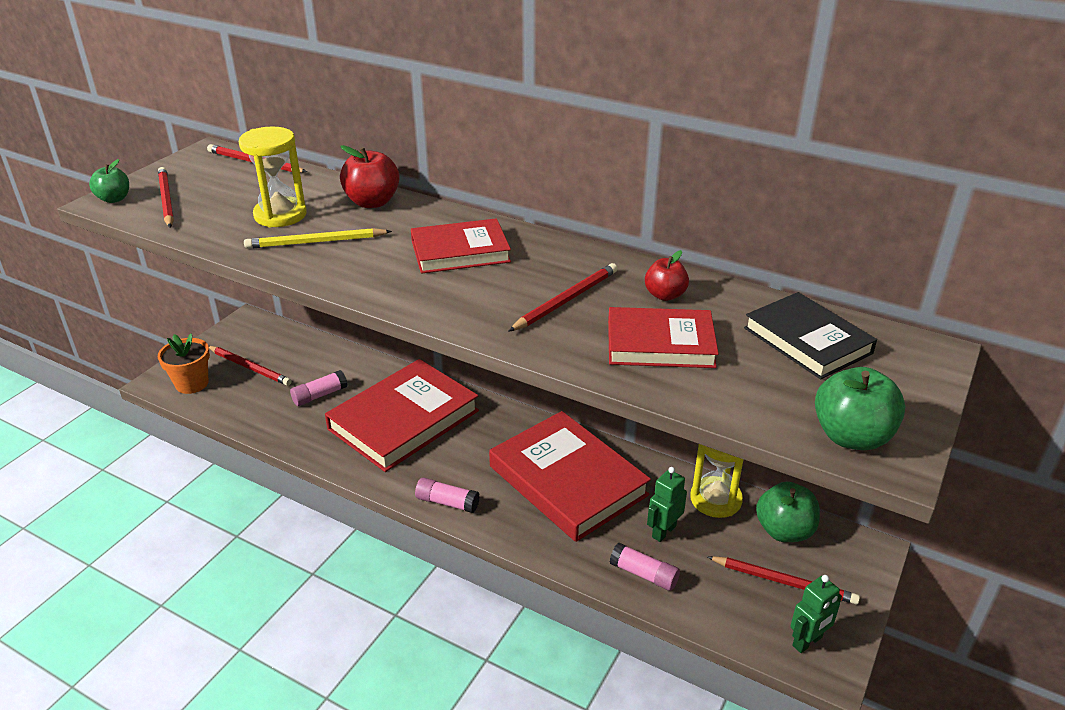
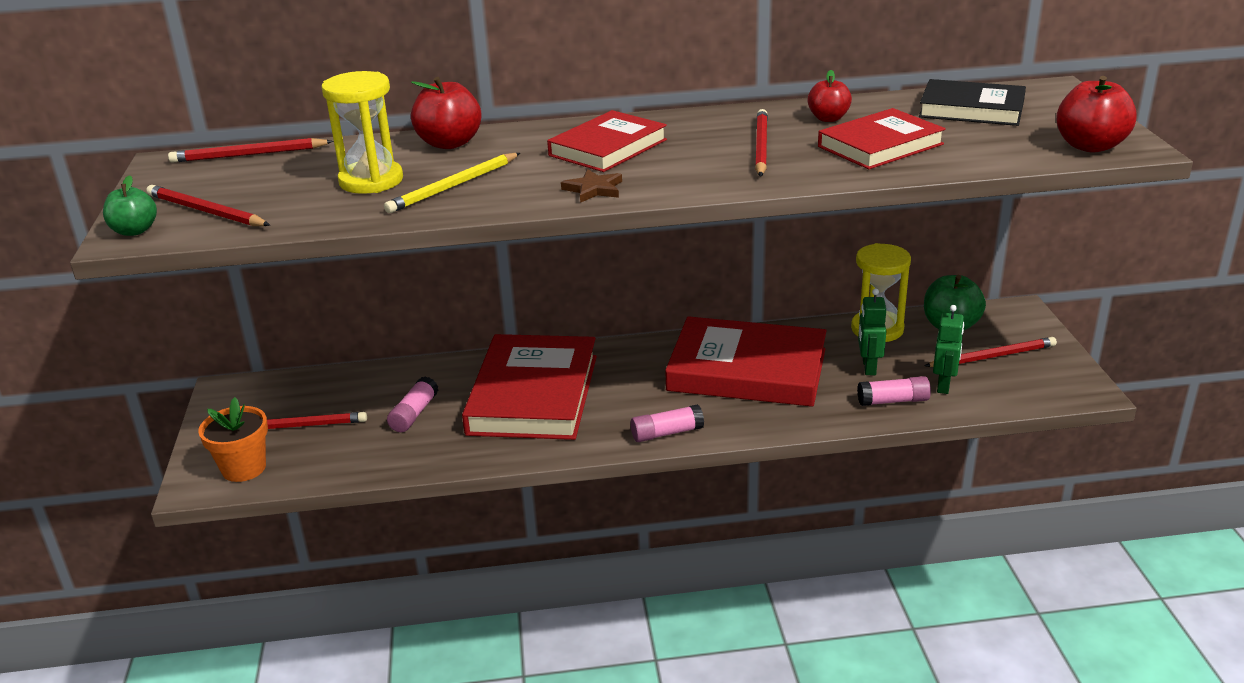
camera: 35 degrees left, 5 degrees down
green robot [790,575,842,653] -> green robot moved to [933,305,965,394]
green apple [815,367,905,450] -> red apple [1056,76,1137,153]
none -> brown star [561,169,622,203]

